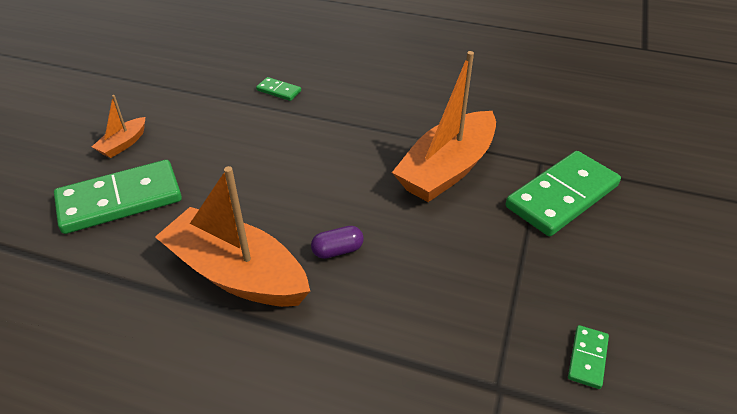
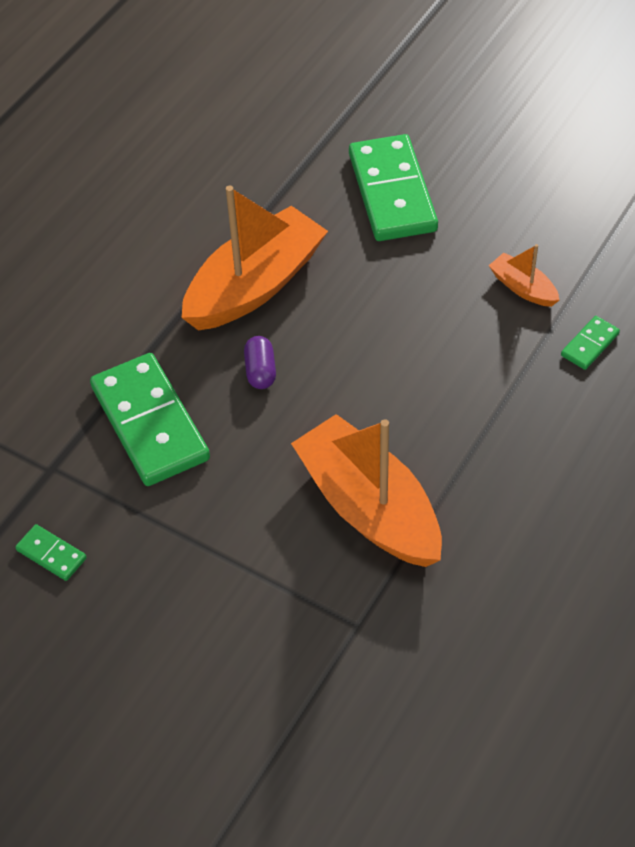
camera: 105 degrees right, 10 degrees up
orange boat [92,95,145,158] -> orange boat moved to [489,244,559,307]
green domino [506,151,621,236] -> green domino moved to [90,353,210,486]

